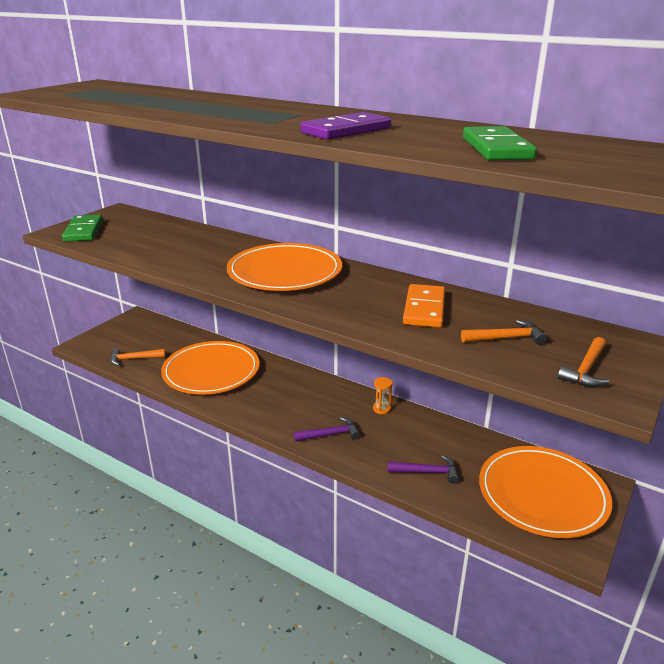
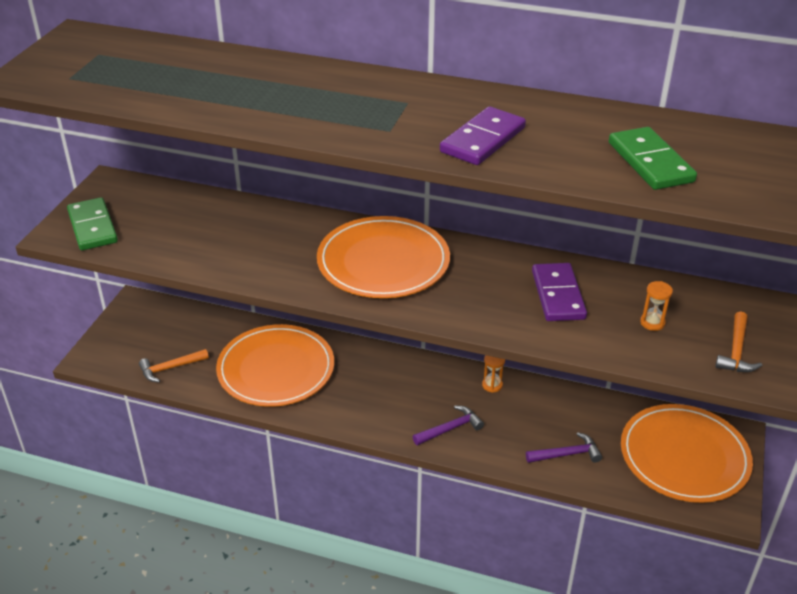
camera: 15 degrees left, 10 degrees up
orange domino [403,284,445,328] -> purple domino [532,263,587,321]
orange hammer [461,320,547,345] -> orange hourglass [640,281,673,331]

